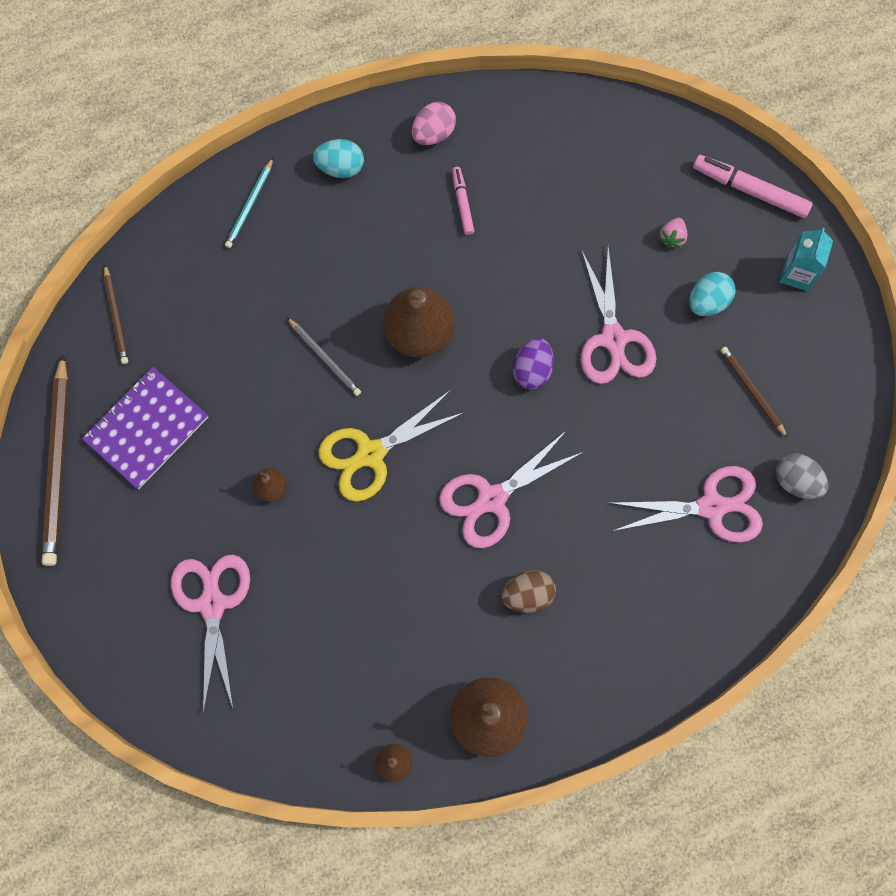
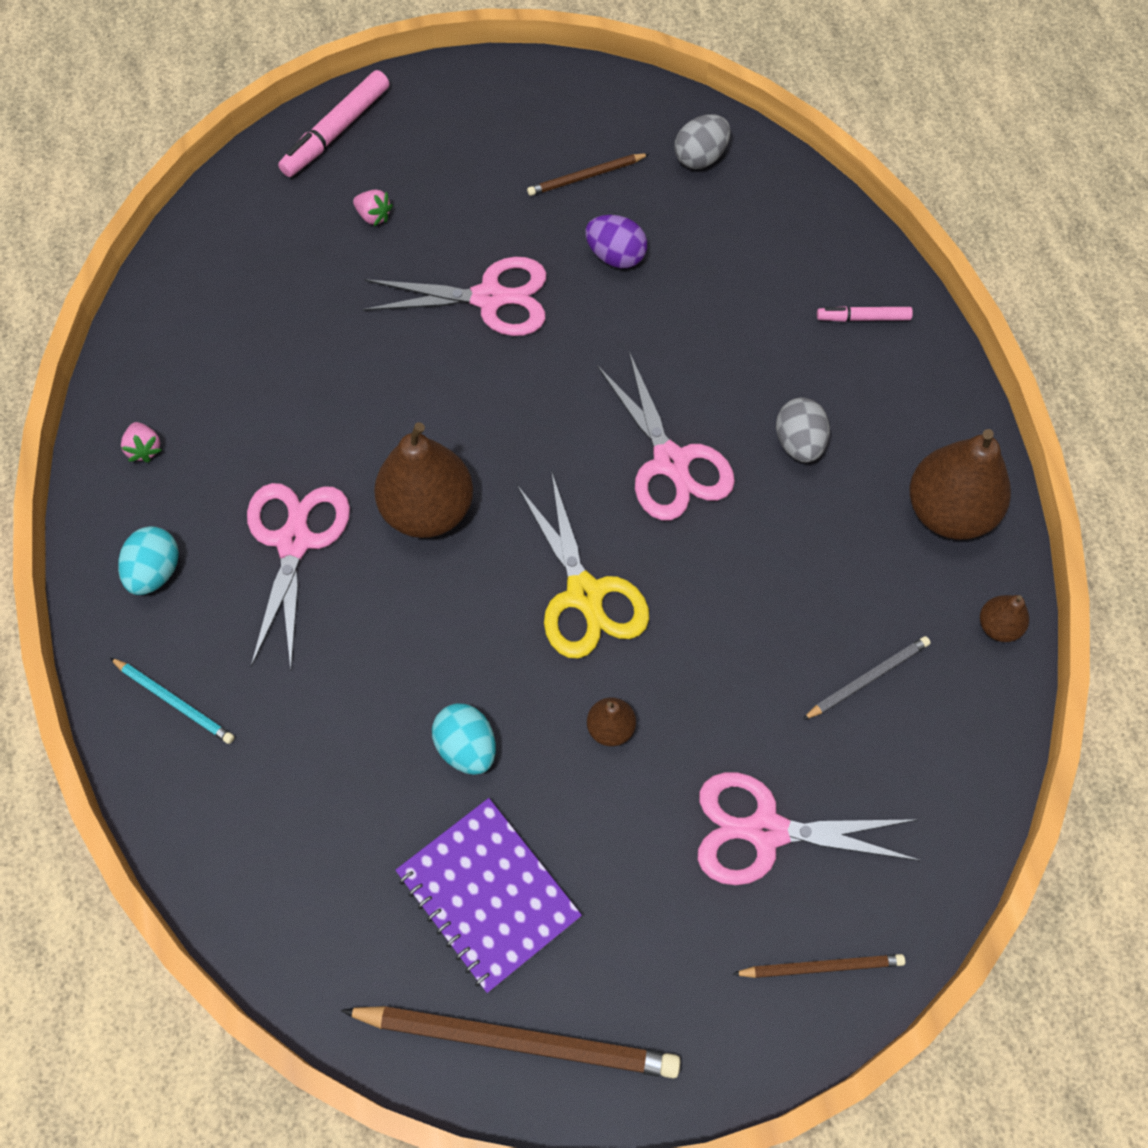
camera: 80 degrees left, 10 degrees down
brown pencil [104,265,128,364] -> brown pencil moved to [733,954,905,978]
grey pencil [287,317,361,396] -> grey pencil moved to [802,636,931,720]
pink egg [412,102,456,145] -> pink strawberry [121,422,162,463]
pink marker [452,167,474,235] -> pink marker moved to [817,306,913,322]
brown egg [501,570,556,613] -> grey egg [776,398,830,462]
purple egg [513,338,554,390] -> purple egg moved to [585,215,647,268]
pink scissors [611,466,763,543] -> pink scissors moved to [247,483,350,670]
turquoise egg [689,272,736,316] -> turquoise egg moved to [432,703,496,775]
turquoise carton [779,228,833,291] -> none

